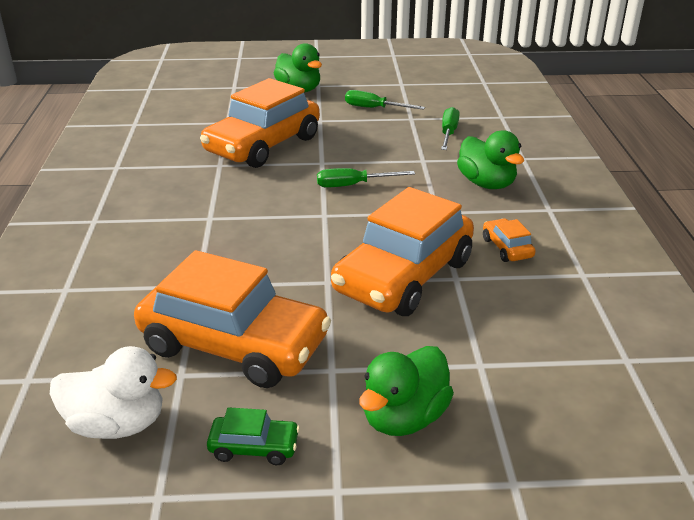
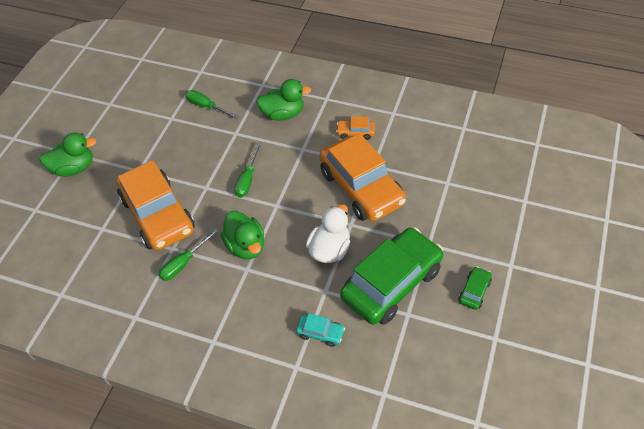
camera: 65 degrees left, 20 degrees up
white duck [50,346,177,439] -> white duck moved to [306,204,350,263]
orange car [134,250,331,388] -> green car [340,227,443,325]
green screwdriver [345,90,425,110] -> green screwdriver moved to [158,228,219,281]
green duck [359,346,454,436] -> green duck moved to [221,211,264,259]
none -> turquoise car [296,313,345,347]

